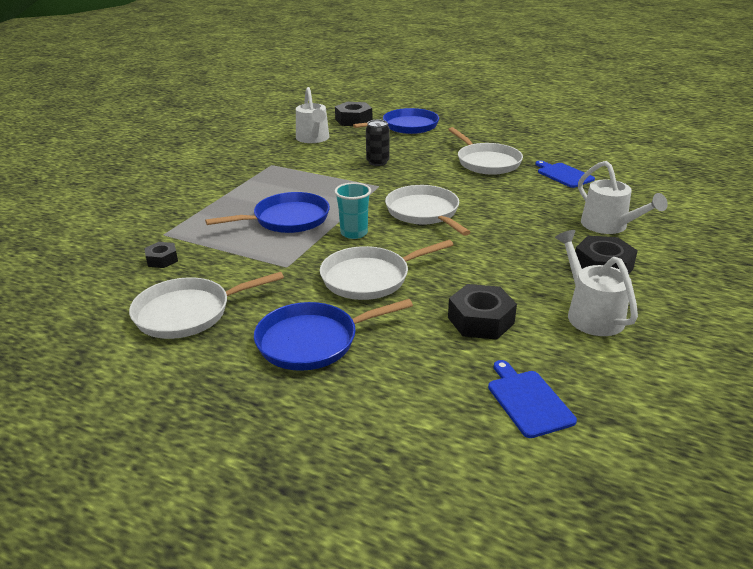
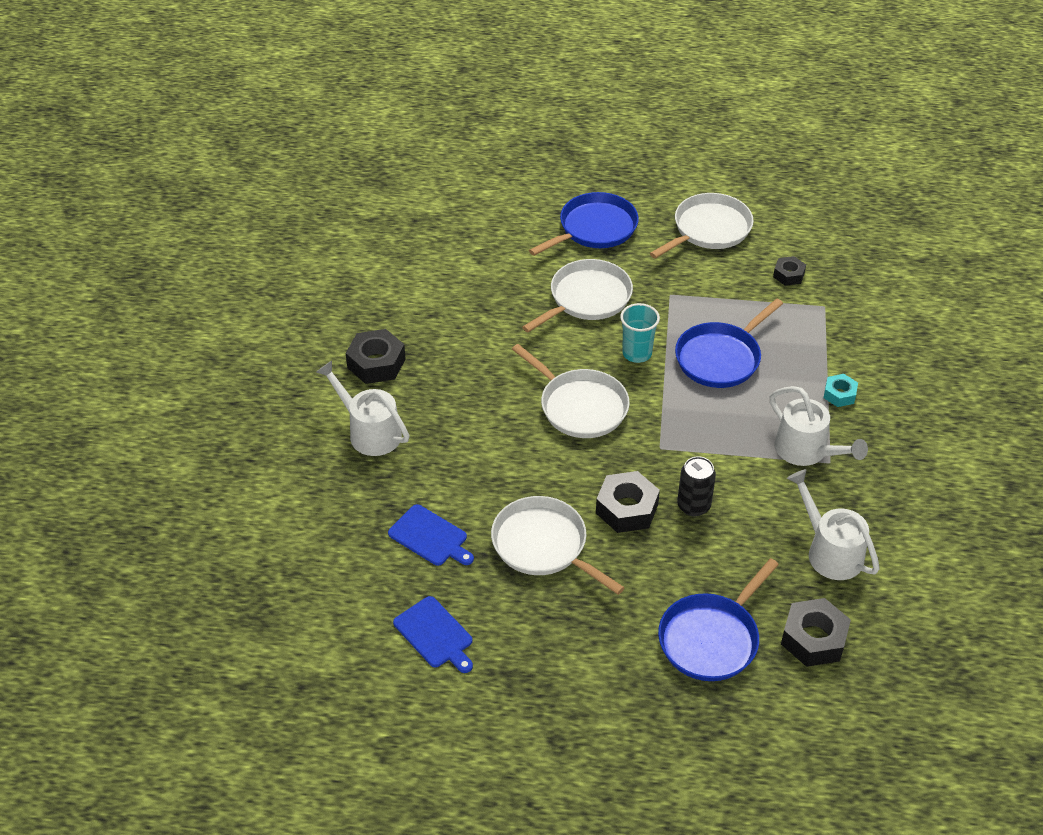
camera: 160 degrees right, 15 degrees up
black nut [448,284,517,340] -> black nut moved to [596,471,660,533]
blue cutting board [488,360,577,438] -> blue cutting board moved to [393,596,473,673]
white watering can [555,230,638,336] -> white watering can moved to [770,386,868,466]
none -> turquoise nut [824,374,858,407]

